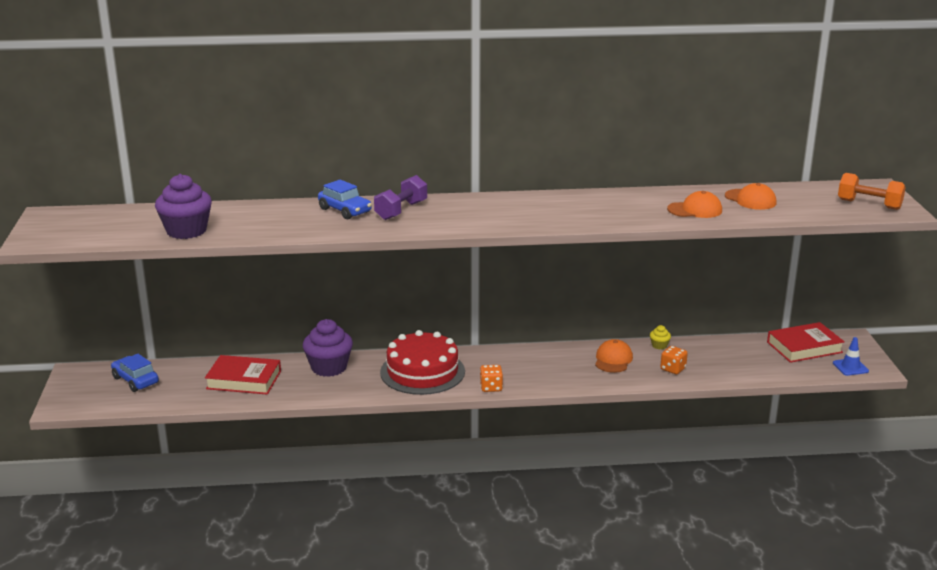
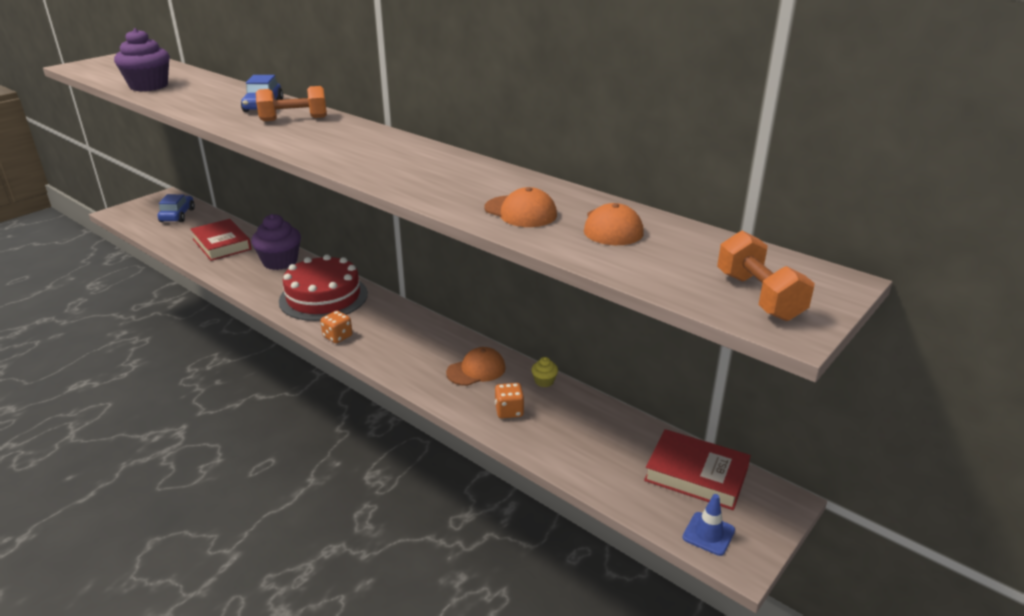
camera: 45 degrees right, 5 degrees up
purple dumbbell [374,175,427,220] -> orange dumbbell [256,86,327,121]

